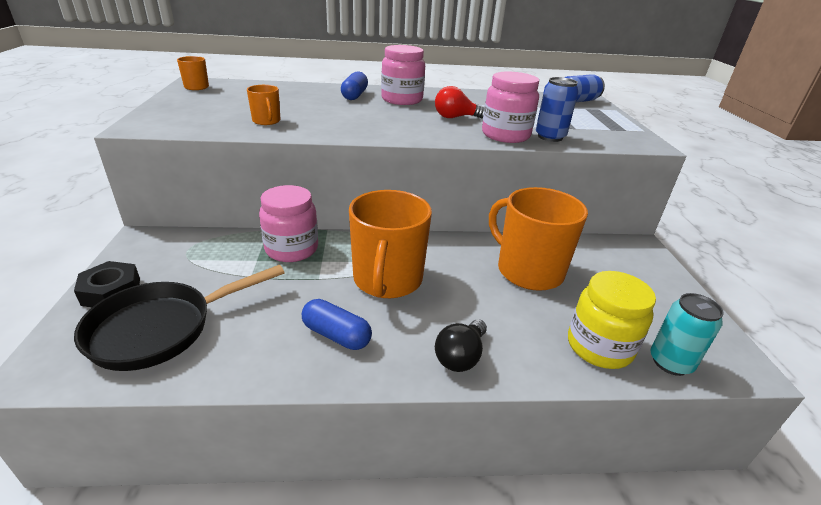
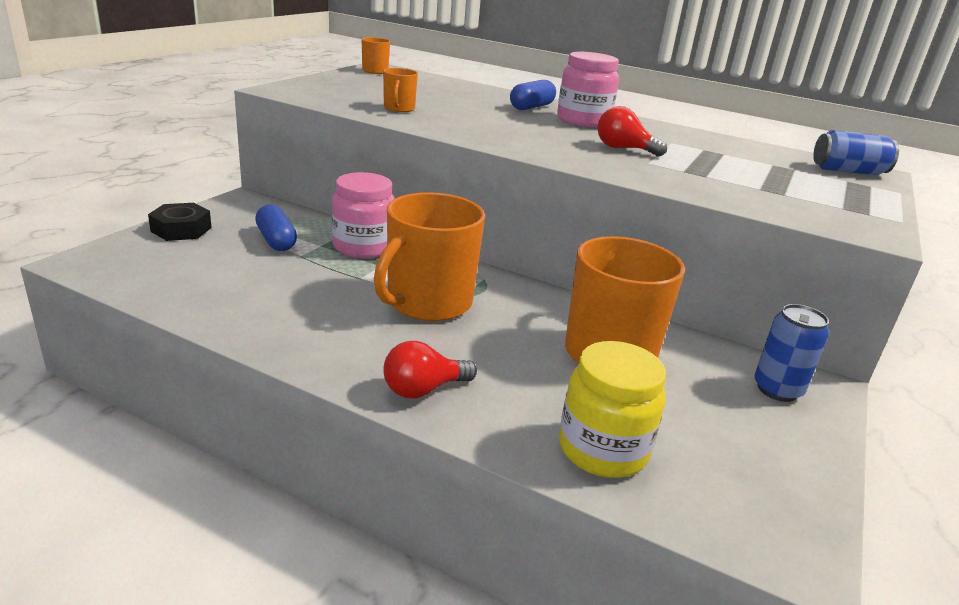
camera: 30 degrees right, 5 degrees down
black pan [74,265,285,371] -> none
blue capsule [302,299,372,350] -> blue capsule moved to [255,205,297,251]
black light bulb [435,319,487,372] -> red light bulb [383,341,477,399]
pink jar [482,72,539,143] -> none
blue can [536,77,578,142] -> blue can moved to [754,304,829,402]
turquoise can [650,293,724,376] -> none

